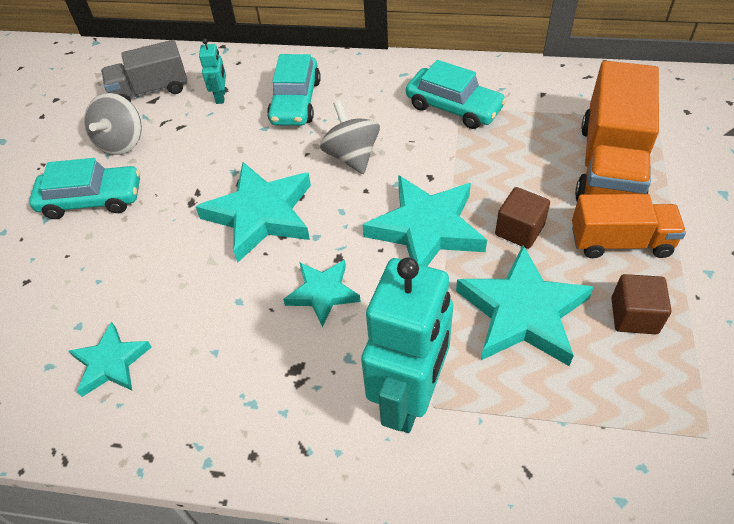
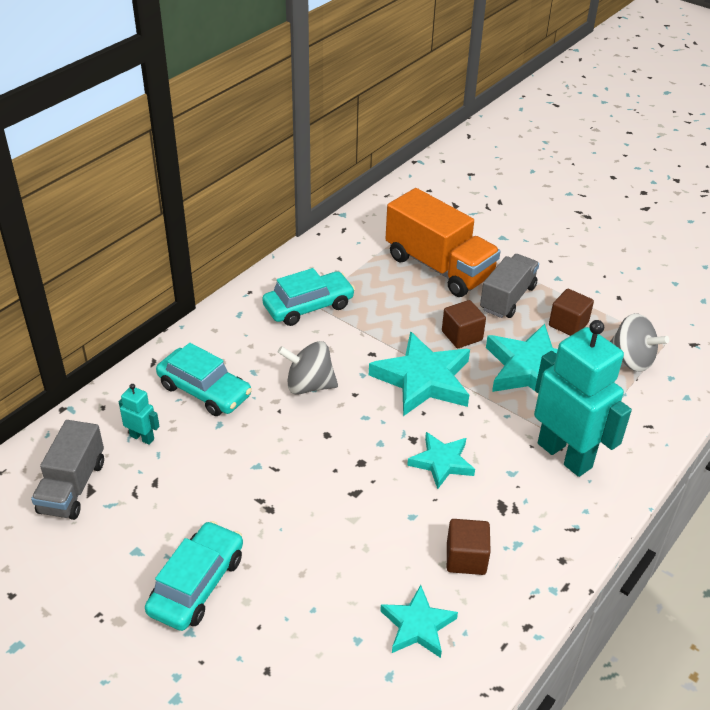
camera: 65 degrees left, 10 degrees down
grey spinning top [84,93,142,155] -> grey spinning top moved to [610,313,669,372]
turquoise star [195,162,311,263] -> none
orange truck [572,194,686,258] -> grey truck [480,254,539,318]
none -> brown cube [447,519,491,575]

